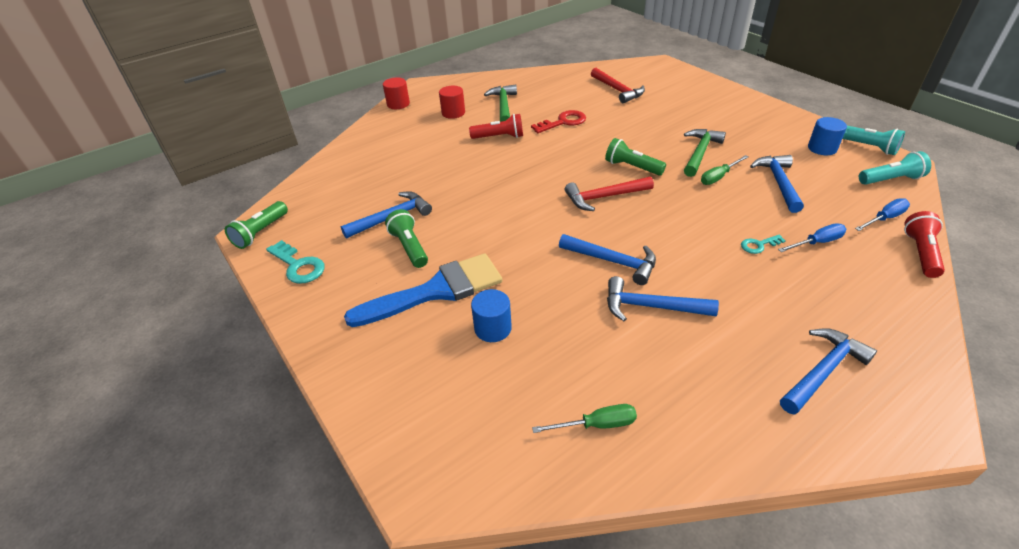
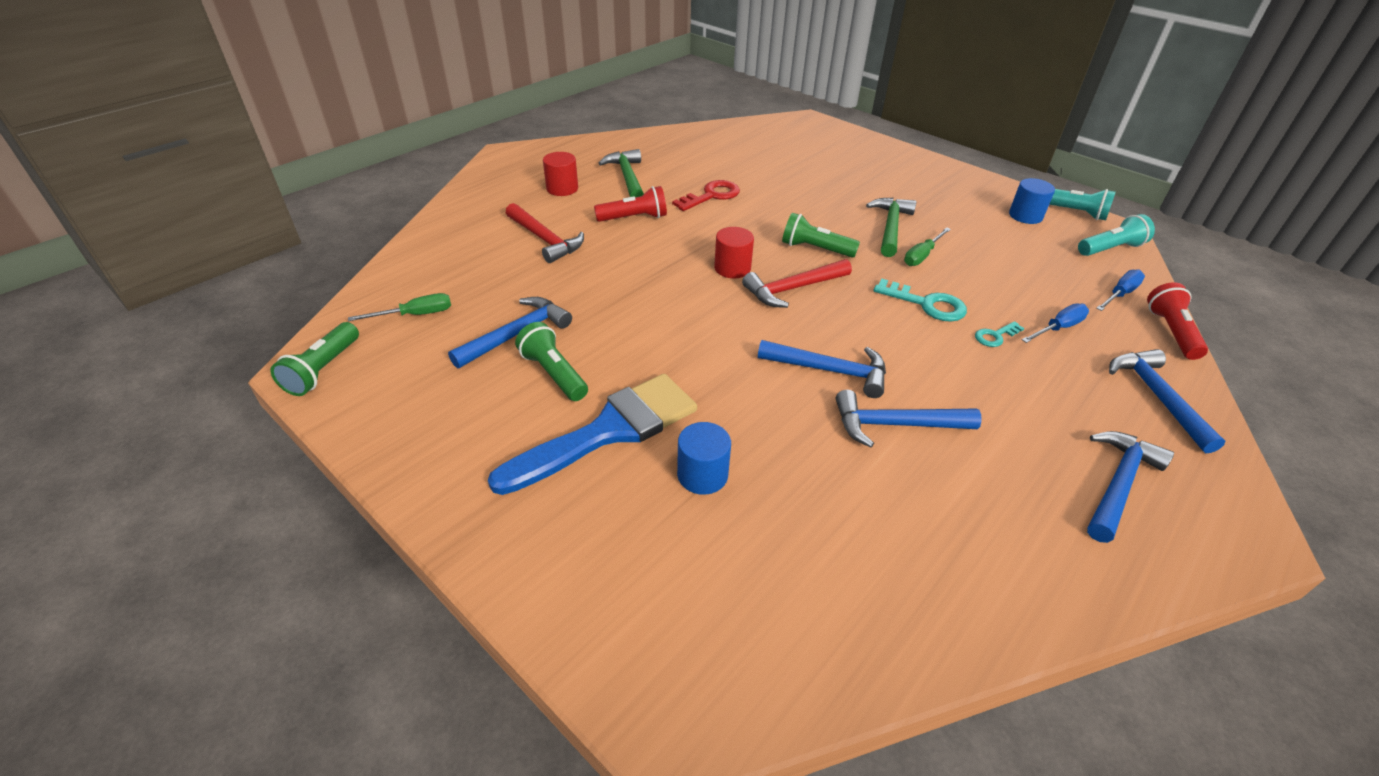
camera: 15 degrees left, 0 degrees up
turquoise key [266,240,325,284] -> turquoise key moved to [874,279,967,322]
red cylinder [383,77,410,109] -> red cylinder moved to [714,227,754,278]
green screwdriver [532,404,637,433] -> green screwdriver moved to [348,293,451,321]
red hammer [591,68,645,103] -> red hammer moved to [506,203,584,263]
blue hammer [750,155,804,213] -> blue hammer moved to [1109,349,1226,453]

